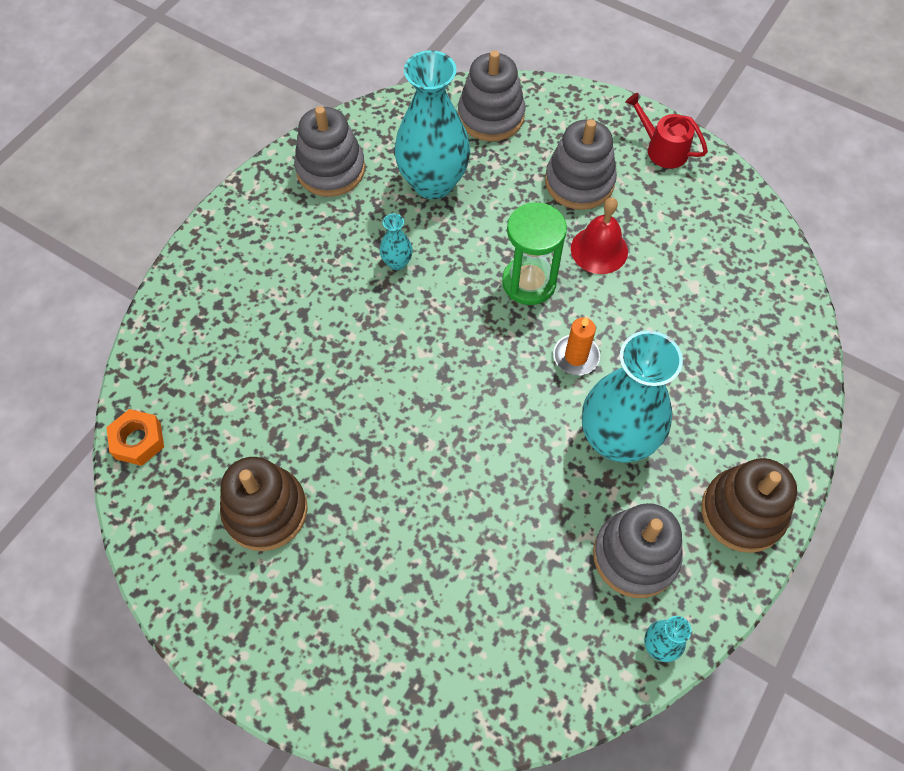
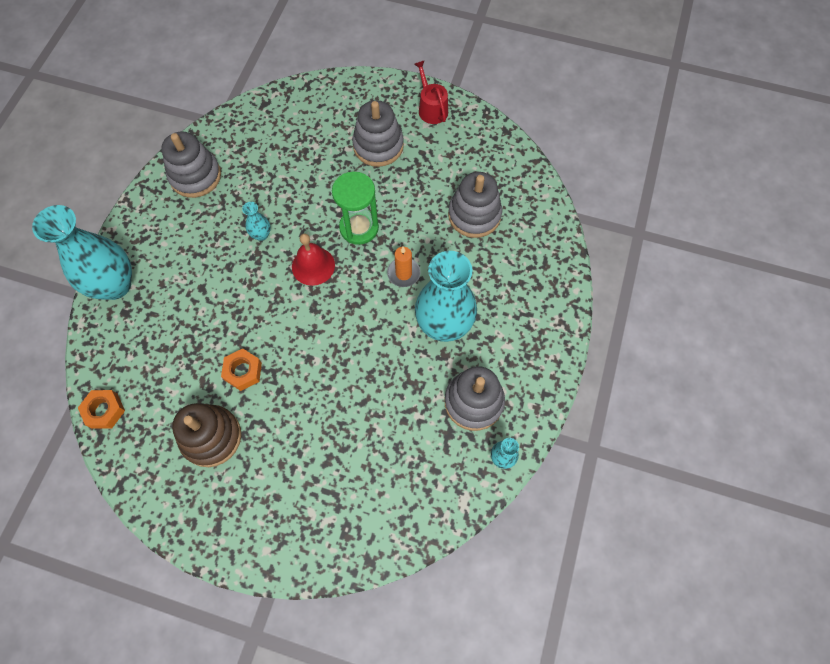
camera: 15 degrees left, 5 degrees up
turquoise vase [394,50,470,199] -> turquoise vase moved to [32,205,132,300]
grey stacking toy [458,50,525,141] -> grey stacking toy moved to [448,172,502,238]
red bell [571,197,628,274] -> red bell moved to [292,233,335,286]
red watering can [625,93,708,168] -> red watering can turned 45 degrees clockwise [415,60,448,124]
brown stacking toy [701,458,797,553] -> none
none -> orange nut [221,349,262,391]

